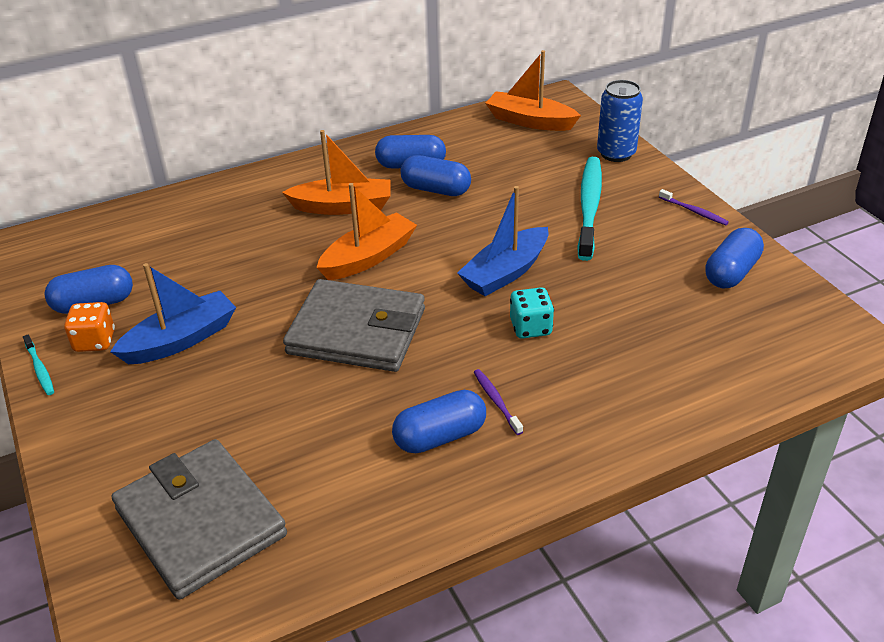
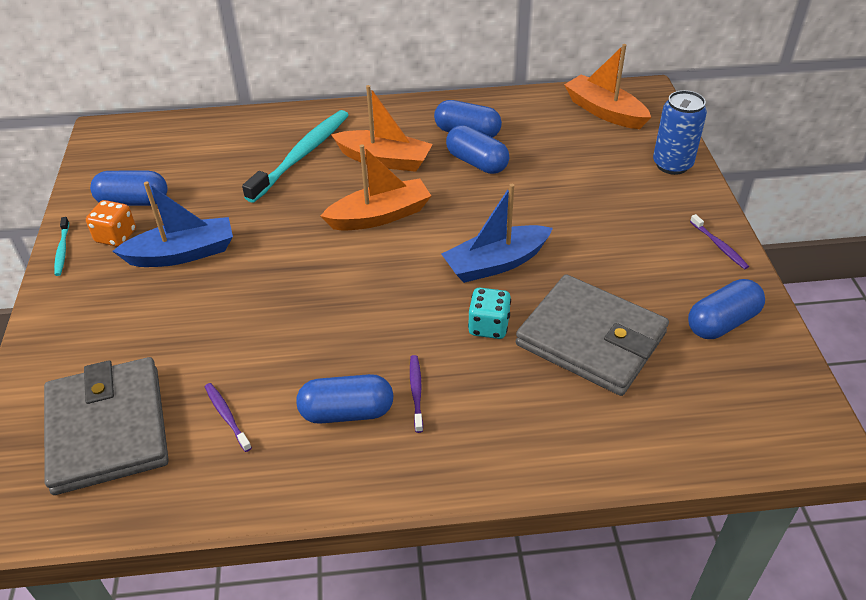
camera: 20 degrees right, 5 degrees up
grey wallet [283,279,425,372] -> grey wallet moved to [516,274,669,396]
turquoise toothbrush [577,157,602,261] -> turquoise toothbrush moved to [242,110,349,203]
none -> purple toothbrush [205,383,252,452]

